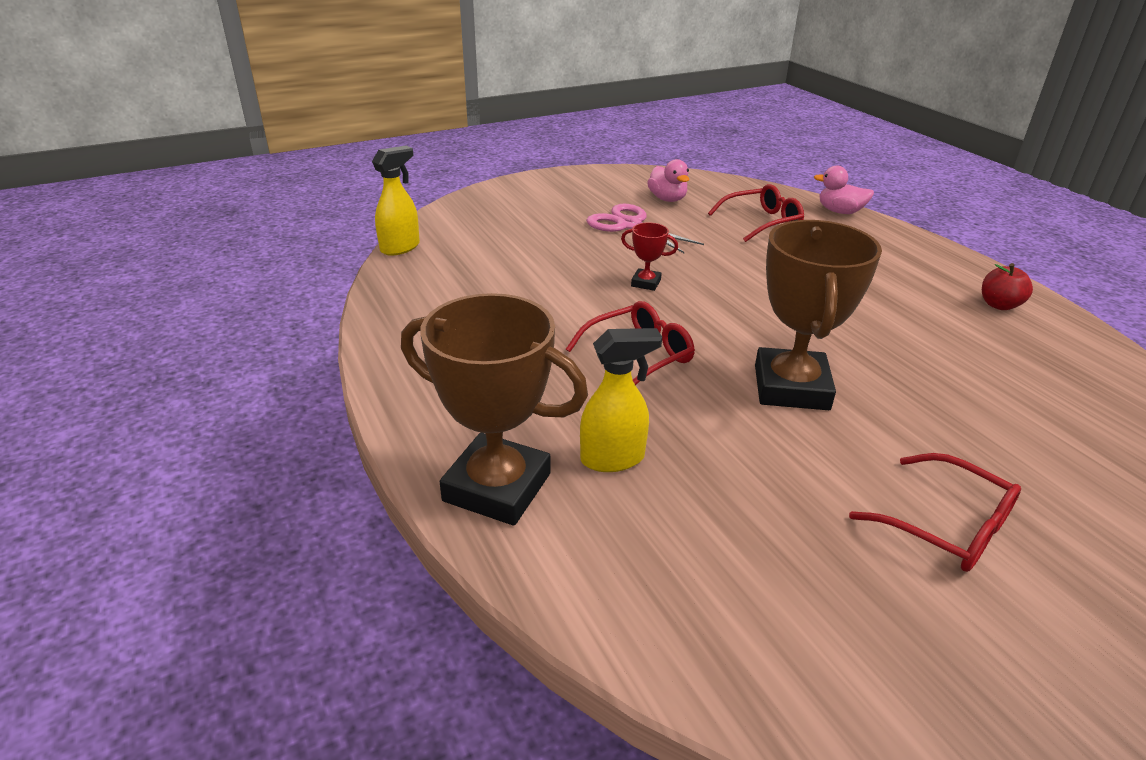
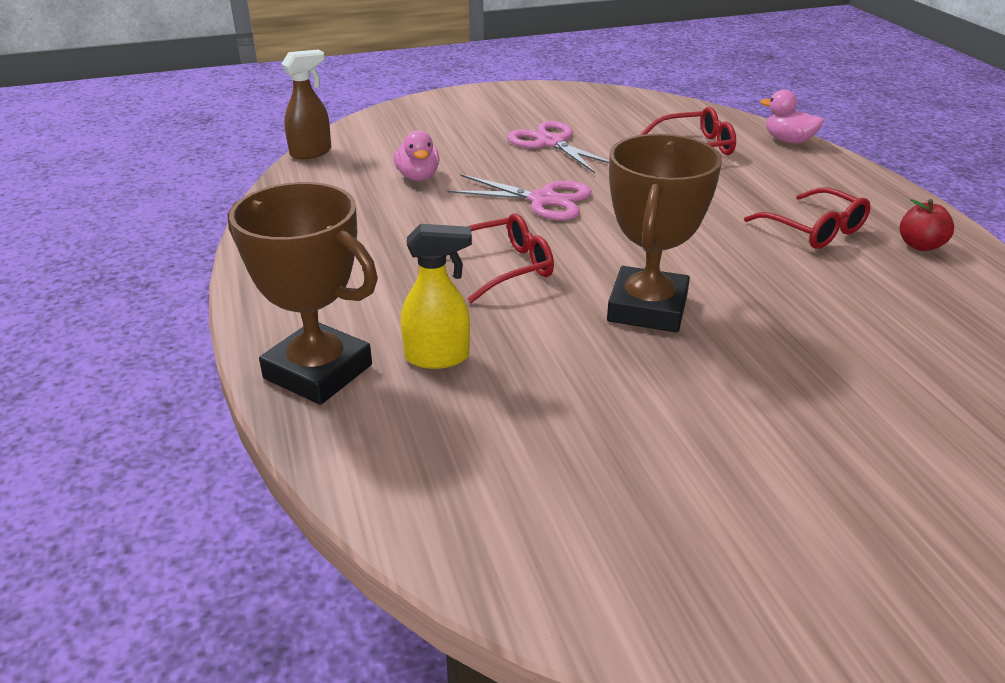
camera: 10 degrees right, 0 degrees up
yellow spray bottle [372,146,420,255] -> brown spray bottle [281,49,331,159]
red trophy [621,222,678,291] -> pink scissors [447,174,592,220]
pink duck [647,159,689,202] -> pink duck moved to [393,130,439,181]
red glasses [849,453,1021,572] -> red glasses moved to [744,187,871,249]

